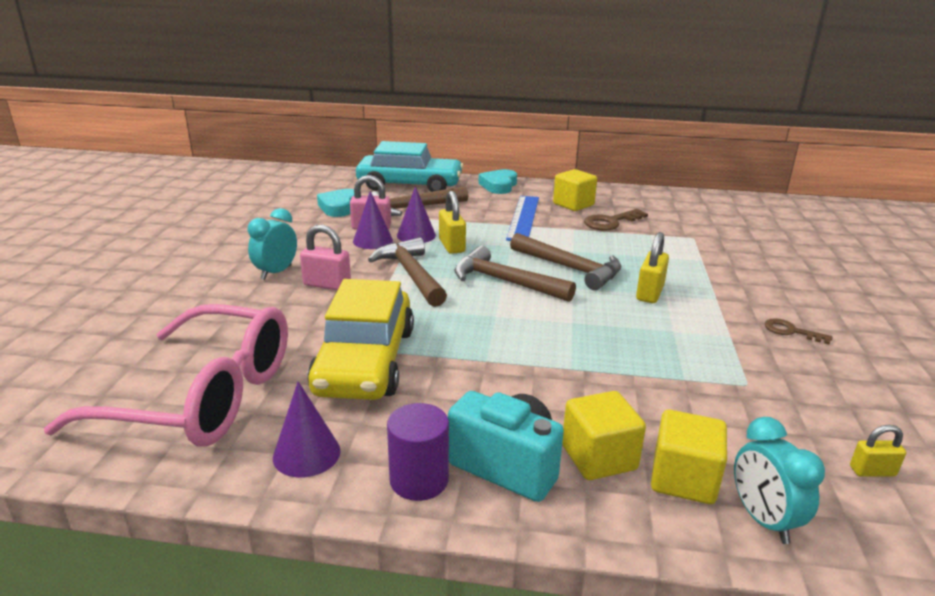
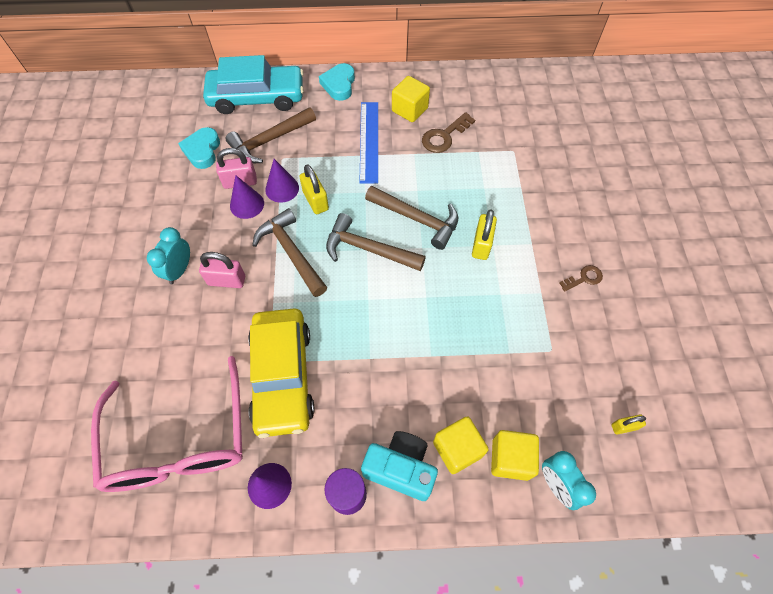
camera: 10 degrees left, 35 degrees up
pink glasses [44,304,288,447] -> pink glasses turned 75 degrees clockwise [91,356,243,492]
brown key [765,318,832,344] -> brown key turned 135 degrees clockwise [559,265,603,292]

